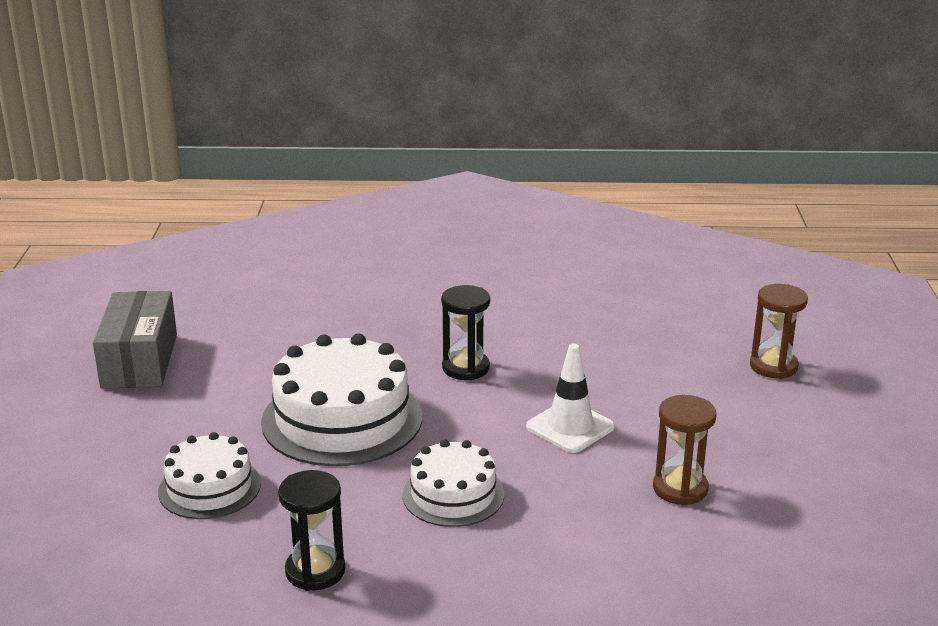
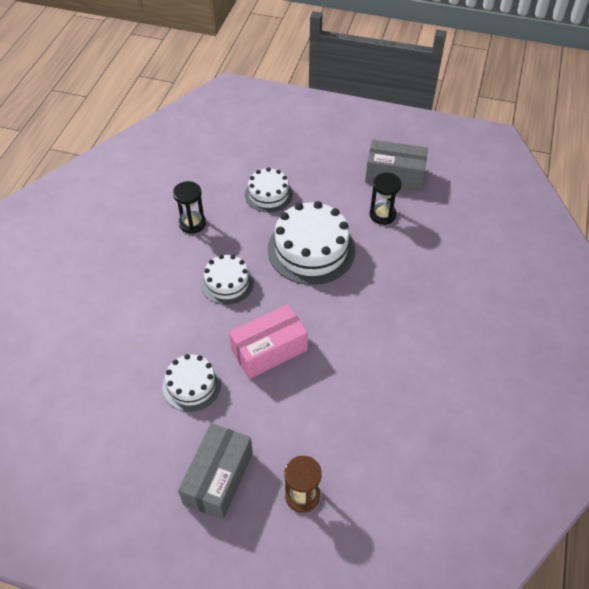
camera: 105 degrees right, 25 degrees up
black hourglass [441,285,490,380] -> black hourglass moved to [370,173,401,225]
white traffic cone [526,343,615,453] -> pink box [229,304,308,379]
brown hourglass [653,395,716,506] -> white cake [163,354,221,412]
none -> grey box [178,423,253,520]

